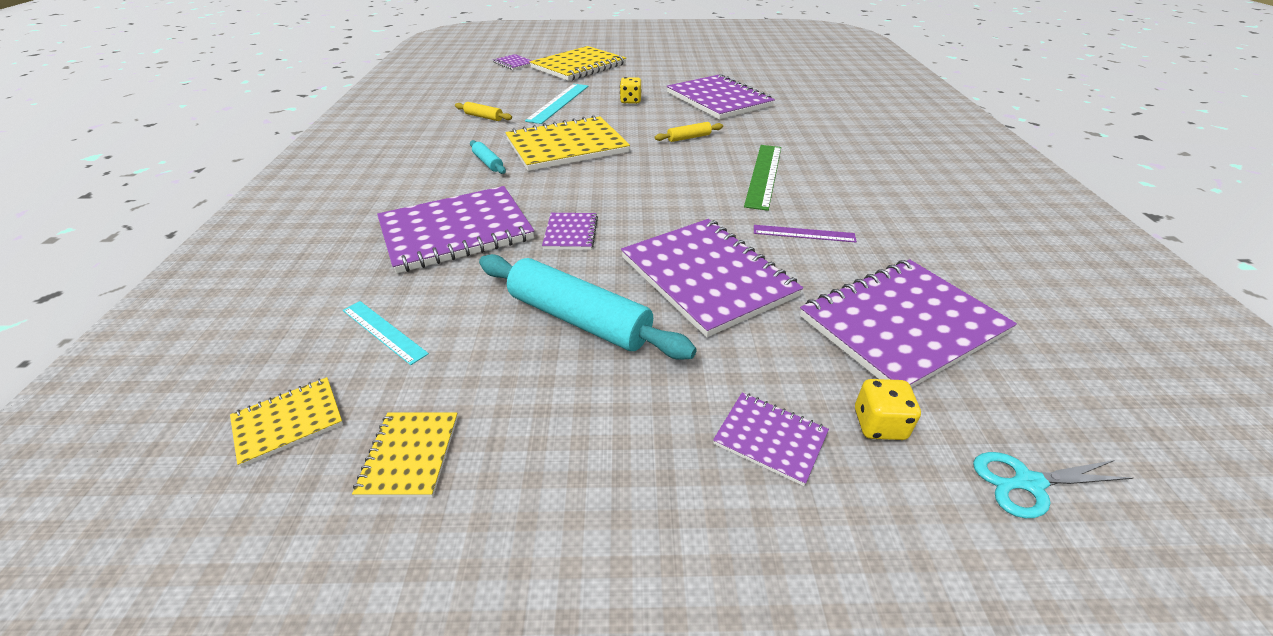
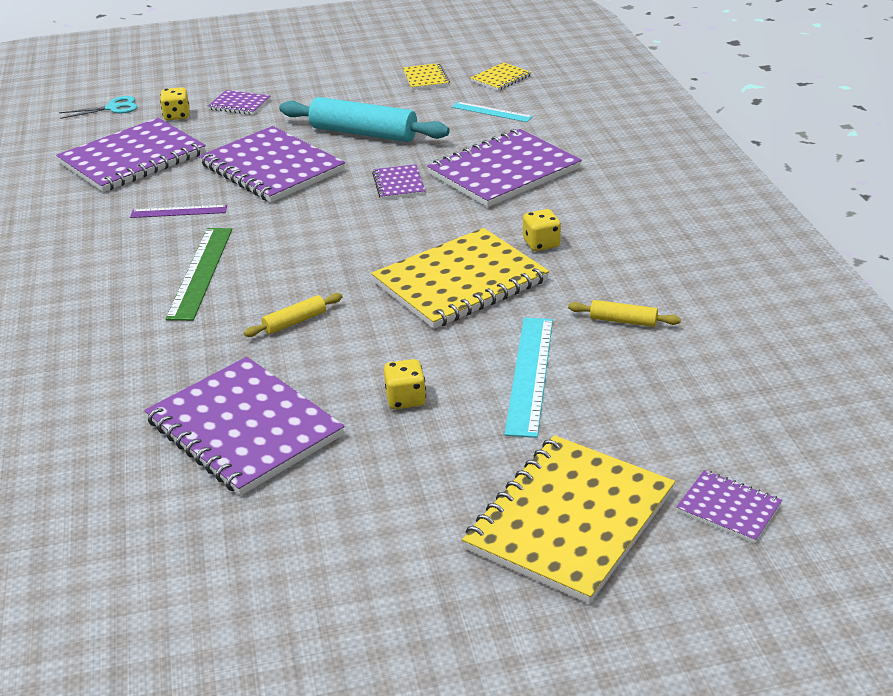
camera: 170 degrees right, 5 degrees down
turquoise rolling pin [470,140,506,174] -> yellow dice [523,209,561,251]

